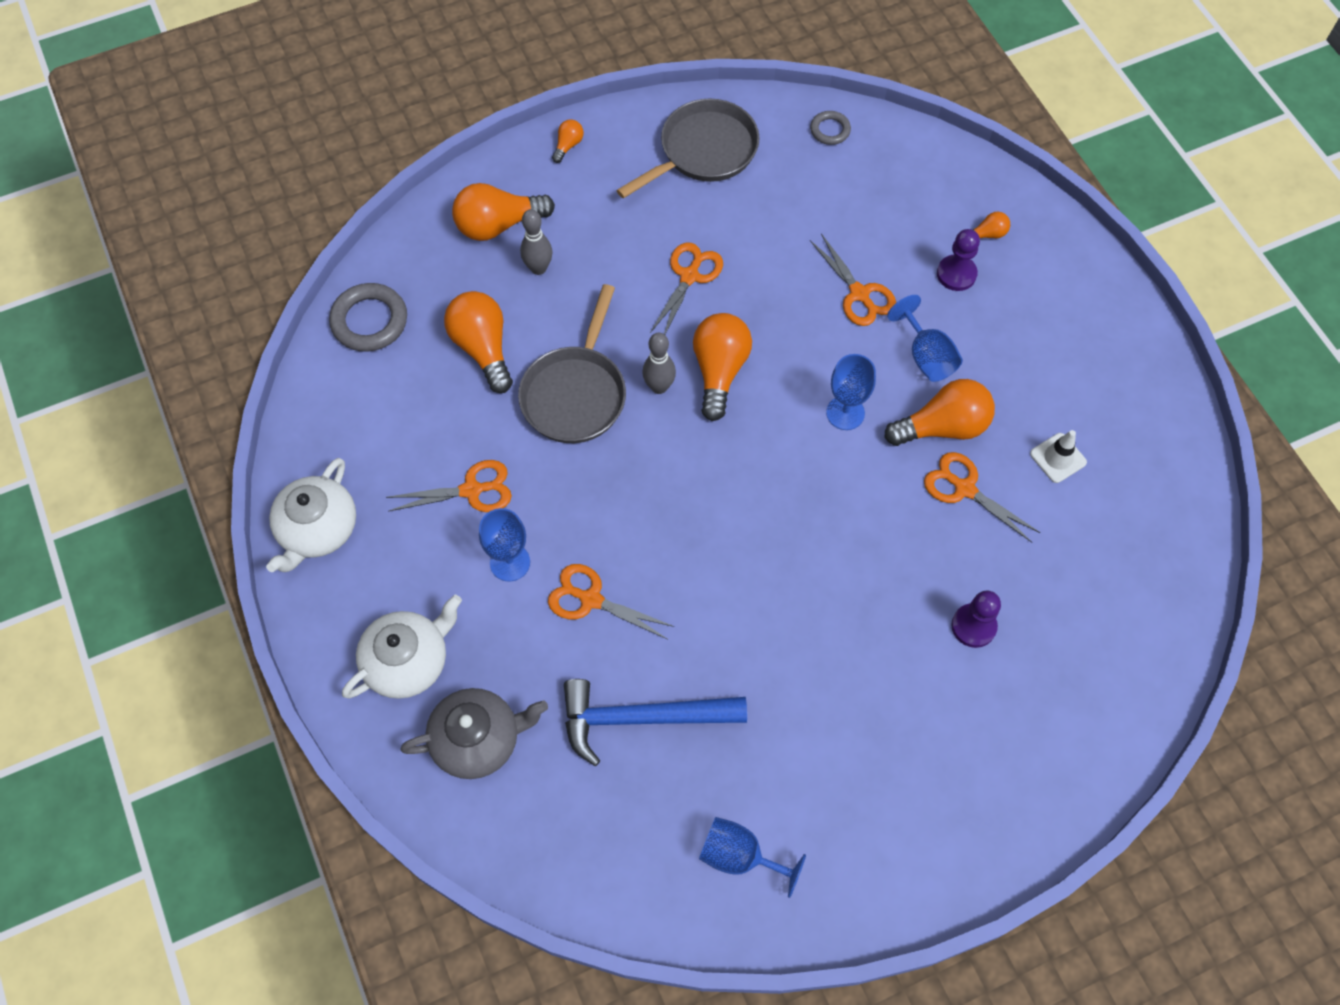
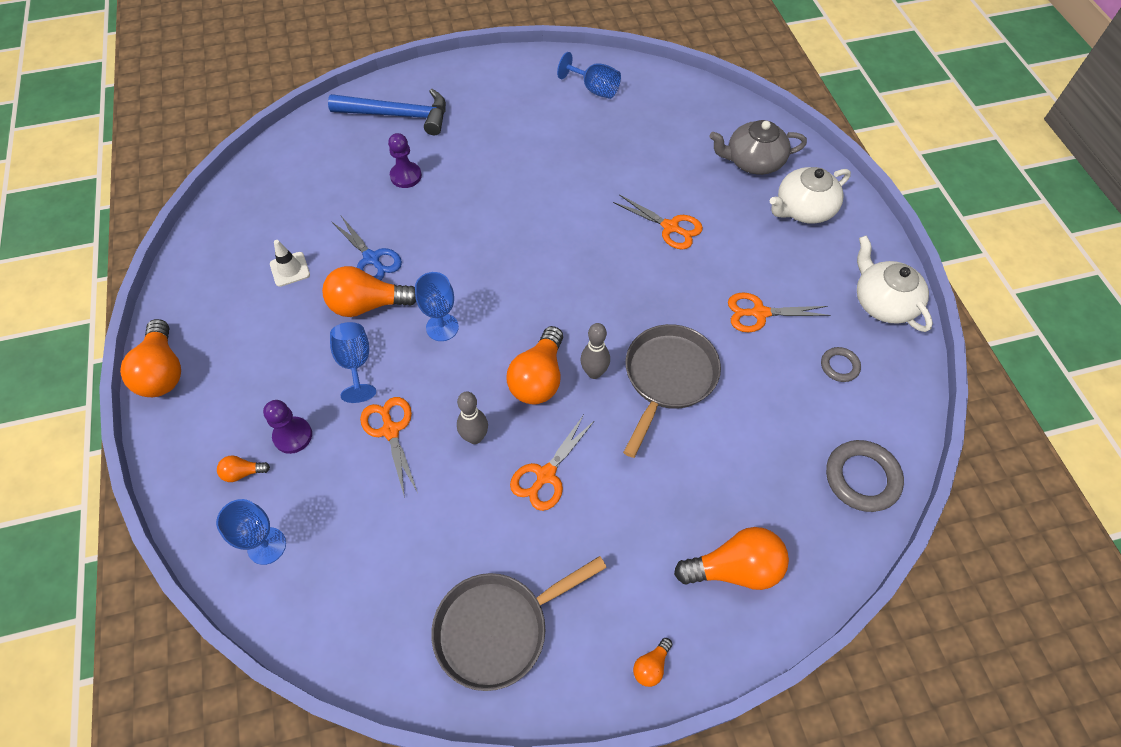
camera: 170 degrees left, 5 degrees down
white teapot [266,458,356,572] -> white teapot turned 60 degrees counterclockwise [857,235,933,332]
orange light bulb [444,291,513,393] -> orange light bulb moved to [120,319,181,397]
blue goblet [479,508,530,581] -> blue goblet moved to [216,499,286,565]
grey bowling pin [520,209,553,275] -> grey bowling pin moved to [457,391,488,444]
blue hammer [564,679,747,766] -> blue hammer moved to [328,89,446,135]
grey ring [810,111,851,145] -> grey ring moved to [821,347,861,382]
orange scissors [924,452,1041,543] -> blue scissors [331,216,402,280]

